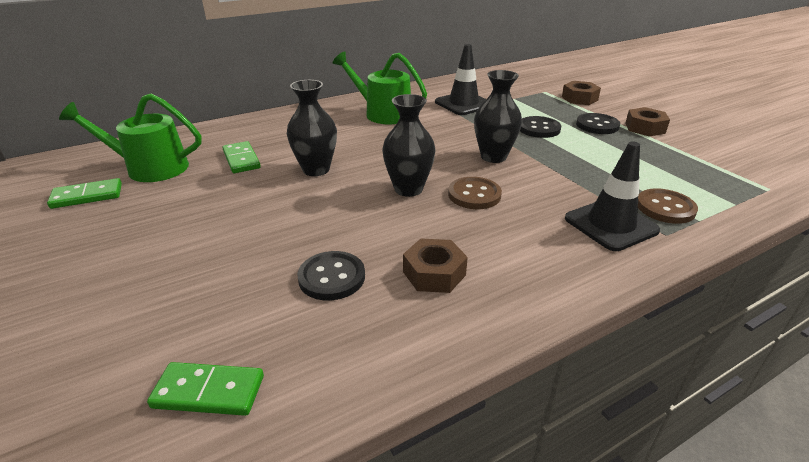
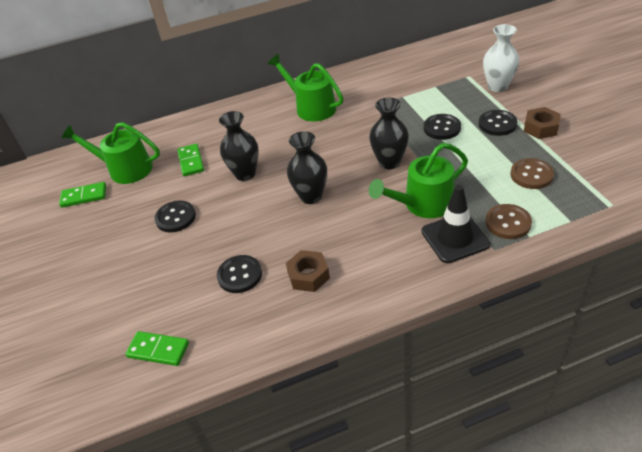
camera: 15 degrees right, 10 degrees up
black traffic cone [435,44,486,115] -> none
brown button [448,177,502,209] -> brown button moved to [510,158,554,189]
brown nut [562,81,601,105] -> white vase [483,24,519,92]
none -> black button [155,201,196,233]
none -> green watering can [369,143,468,218]

